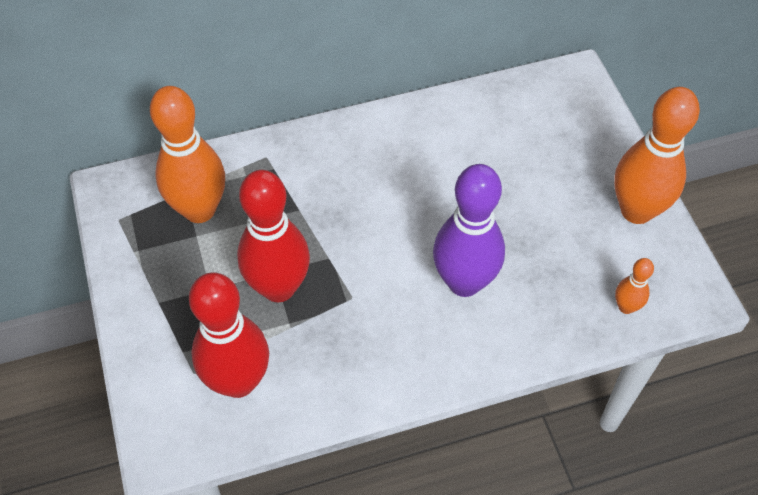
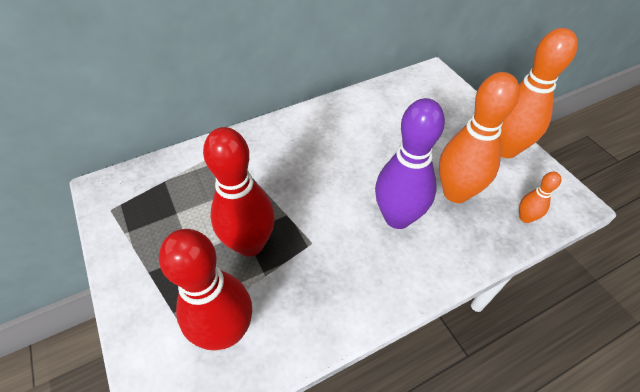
camera: 10 degrees left, 5 degrees down
orange bowling pin [150,86,225,223] -> orange bowling pin moved to [439,72,520,203]

